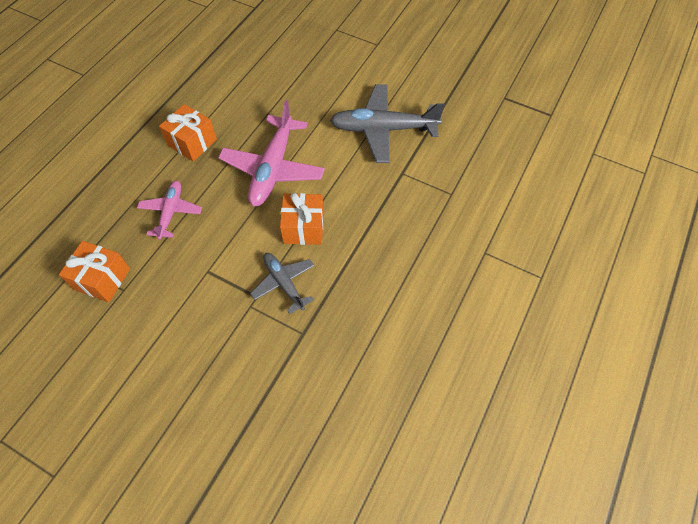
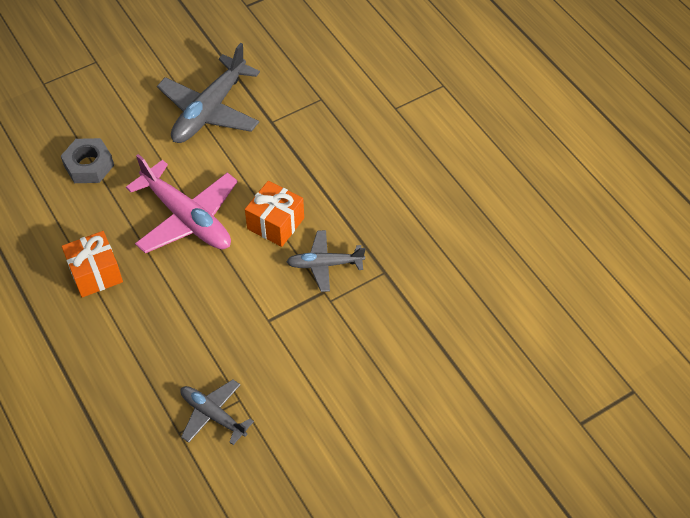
camera: 60 degrees left, 5 degrees down
orange gift [59,241,130,302] -> grey plane [180,380,254,445]
pink plane [137,181,202,240] -> none
none -> grey nut [61,138,114,183]

